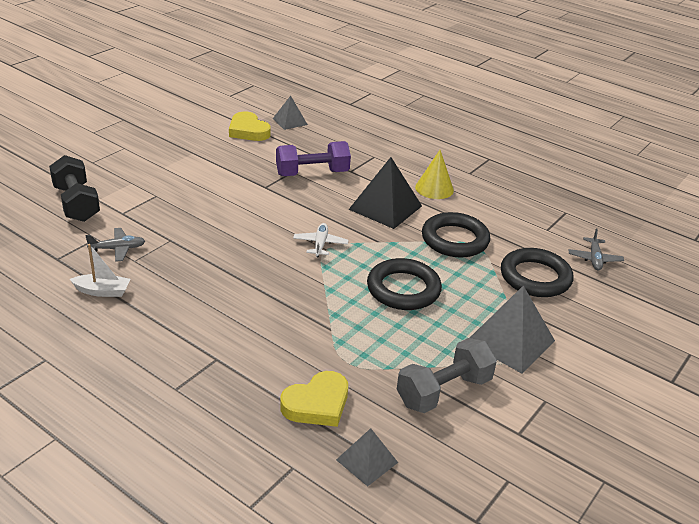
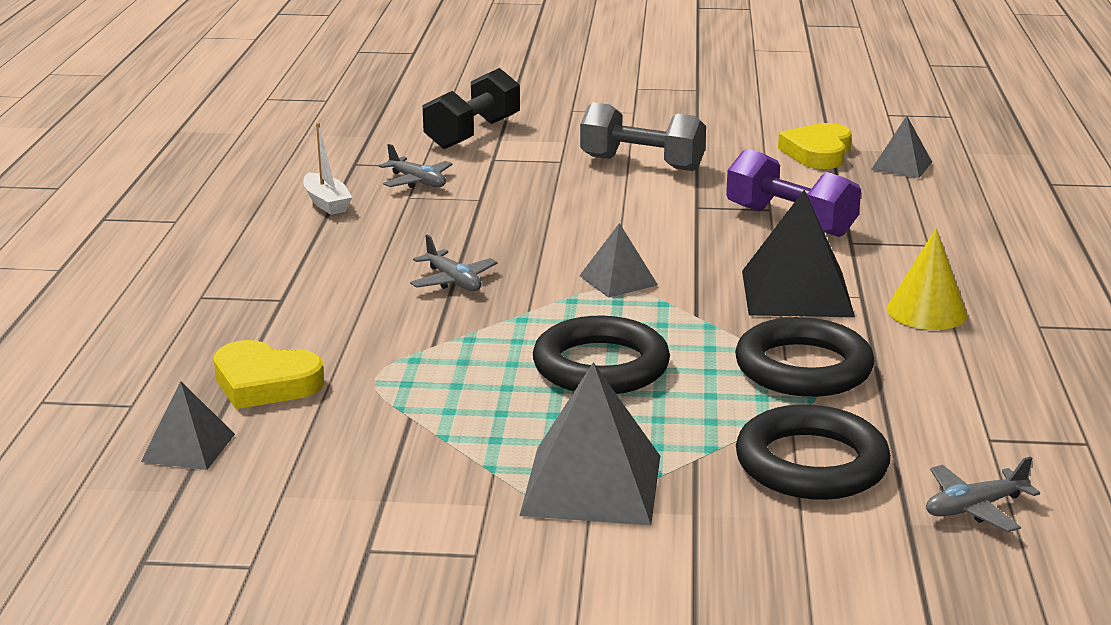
camera: 60 degrees right, 10 degrees down
white plane [293,223,349,258] -> grey pyramid [579,223,658,298]
grey dumbbell [397,338,497,413] -> grey dumbbell moved to [580,102,706,171]
none -> grey plane [410,234,498,291]

